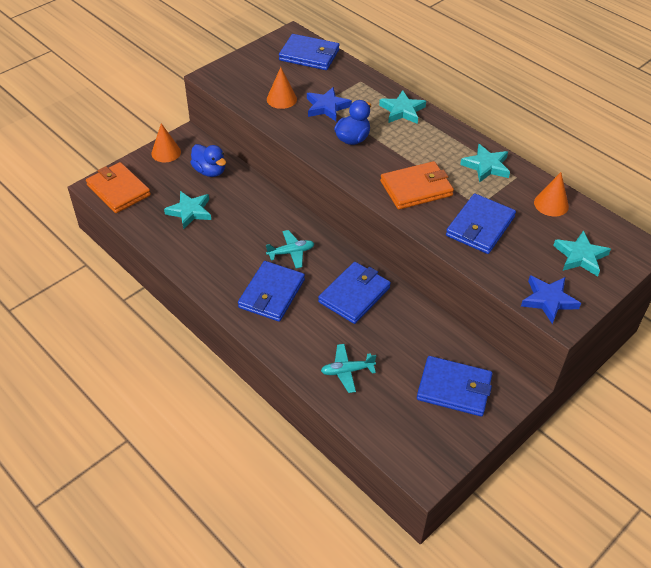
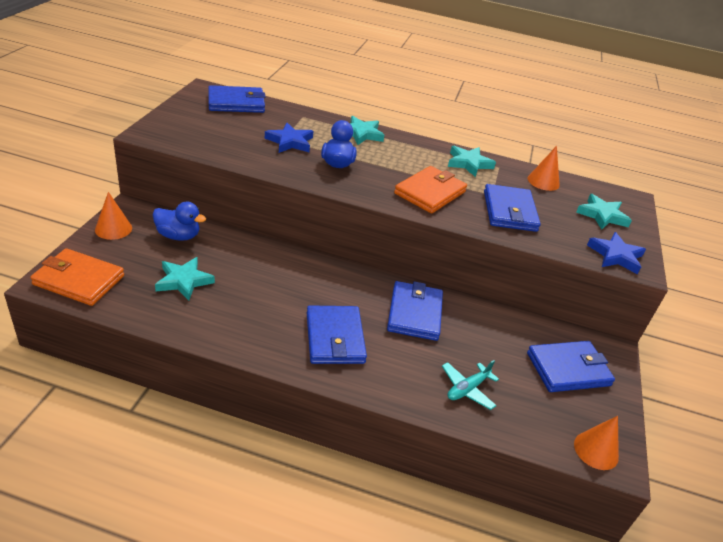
camera: 35 degrees left, 10 degrees down
turquoise plane [266,230,314,268] -> none
orange cone [267,67,297,109] -> orange cone moved to [574,416,619,470]

